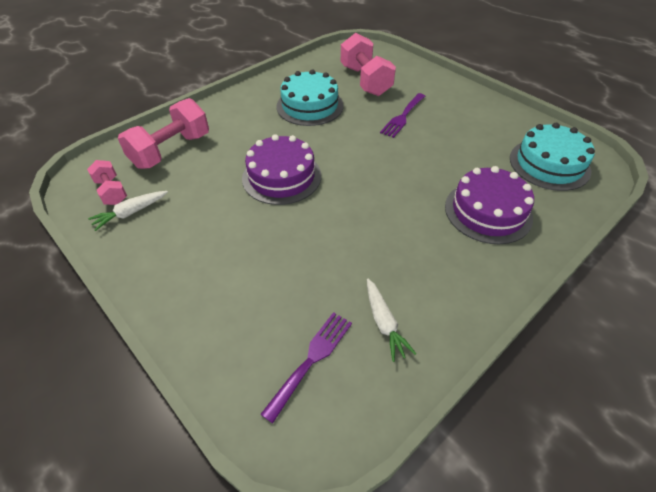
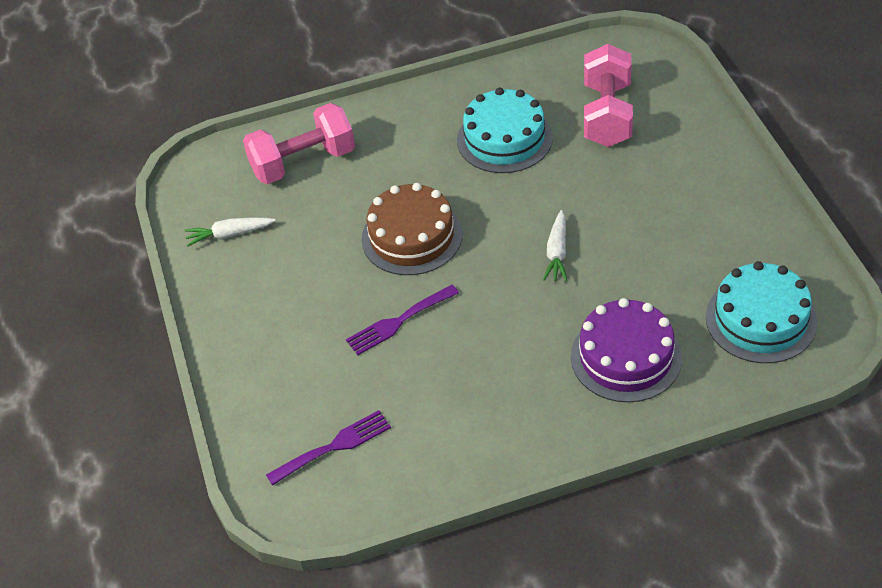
camera: 30 degrees right, 0 degrees up
pink dumbbell [87,160,127,205] -> none
purple cake [242,134,321,205] -> brown cake [361,183,462,275]
white carrot [367,279,416,362] -> white carrot moved to [543,210,568,282]
purple fork [380,93,425,138] -> purple fork moved to [346,285,459,355]

